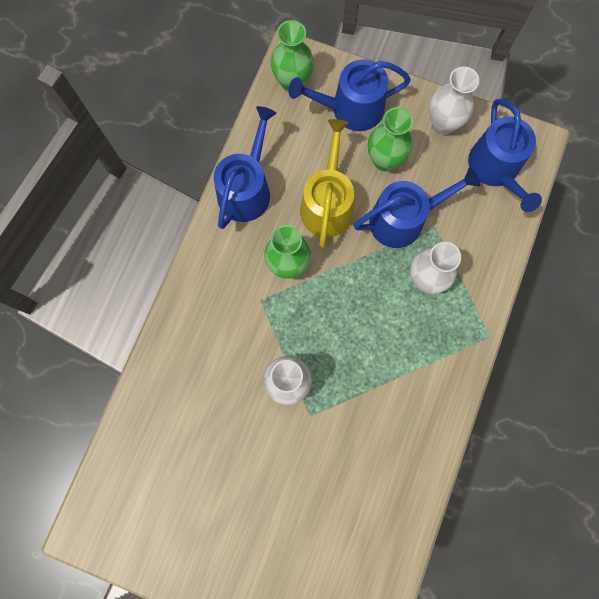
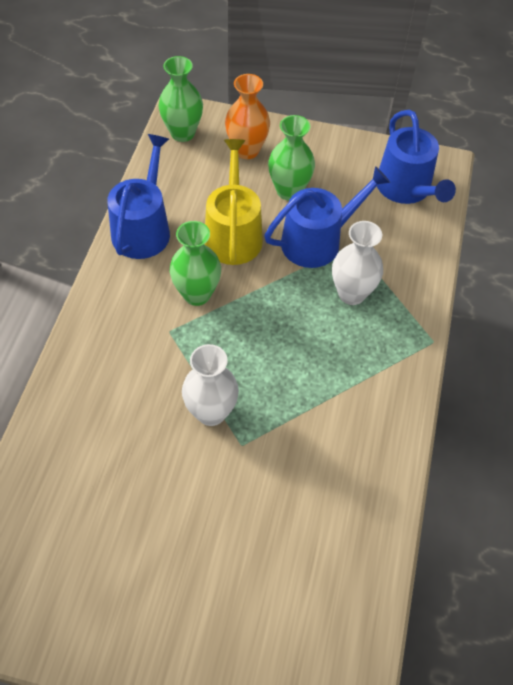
camera: 10 degrees left, 20 degrees down
blue watering can [289,59,411,131] -> orange vase [225,74,270,159]
white vase [429,66,479,135] -> none

